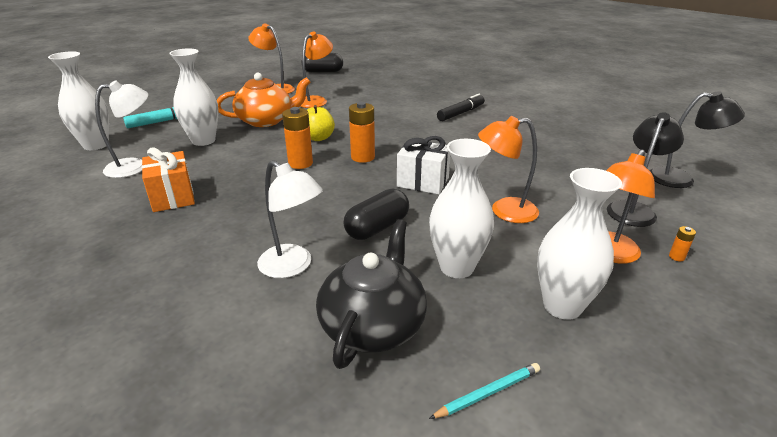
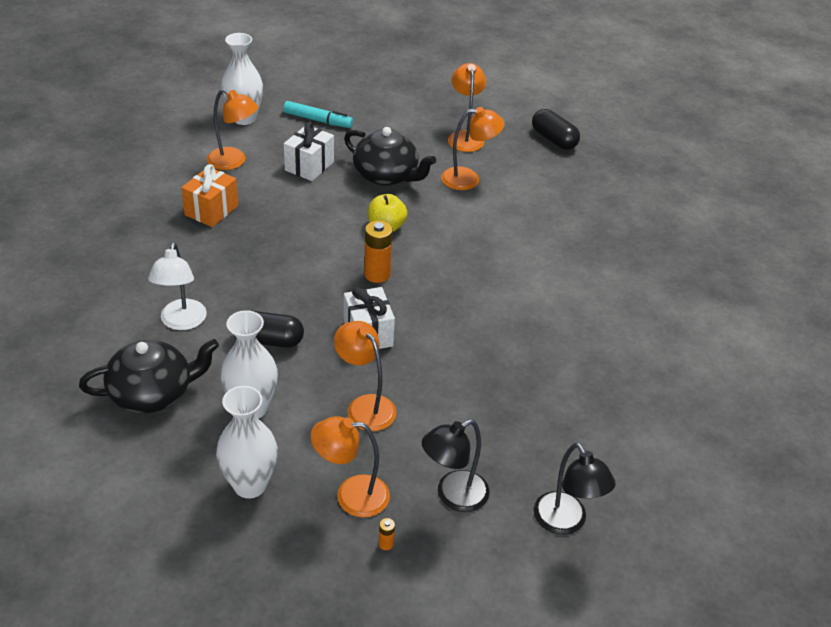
camera: 50 degrees right, 10 degrees up
white lamp [95,80,149,178] -> orange lamp [207,89,258,170]
white vase [169,48,219,146] -> white gift [284,122,334,181]
orange teapot [217,73,310,127] -> black teapot [344,127,436,186]
orange battery [282,107,313,169] -> none
turquoise pencil [429,363,540,419] -> none
black marker [437,94,485,121] -> none
black lamp [607,112,684,227] -> black lamp turned 150 degrees clockwise [422,419,490,512]

